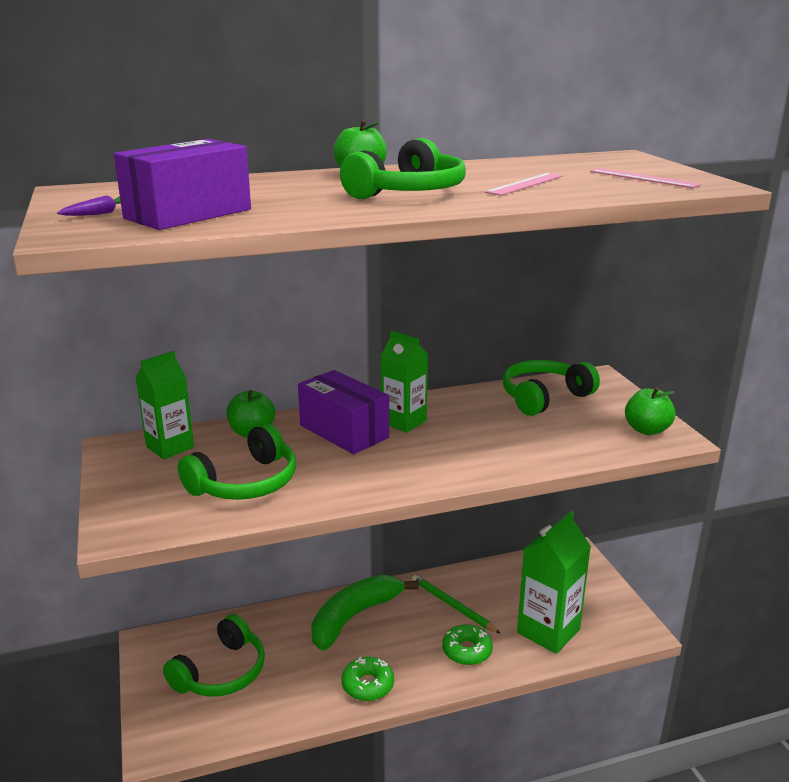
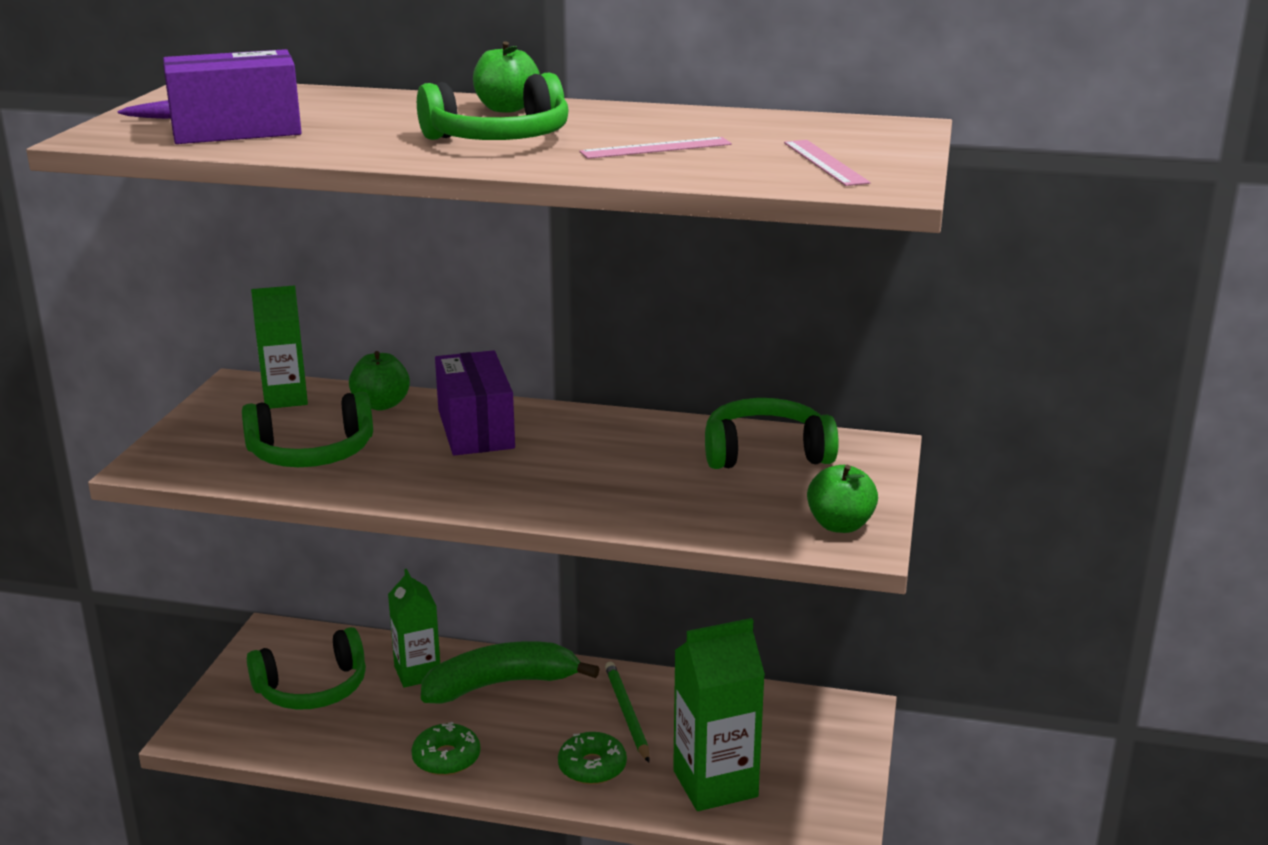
camera: 30 degrees right, 0 degrees up
green carton [381,331,428,433] -> green carton moved to [388,569,440,688]

